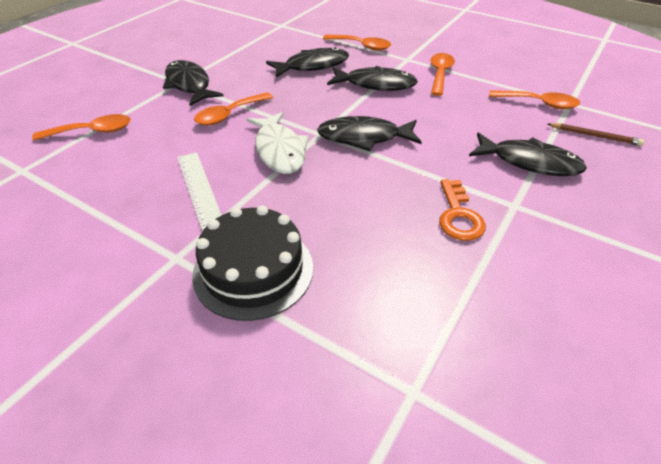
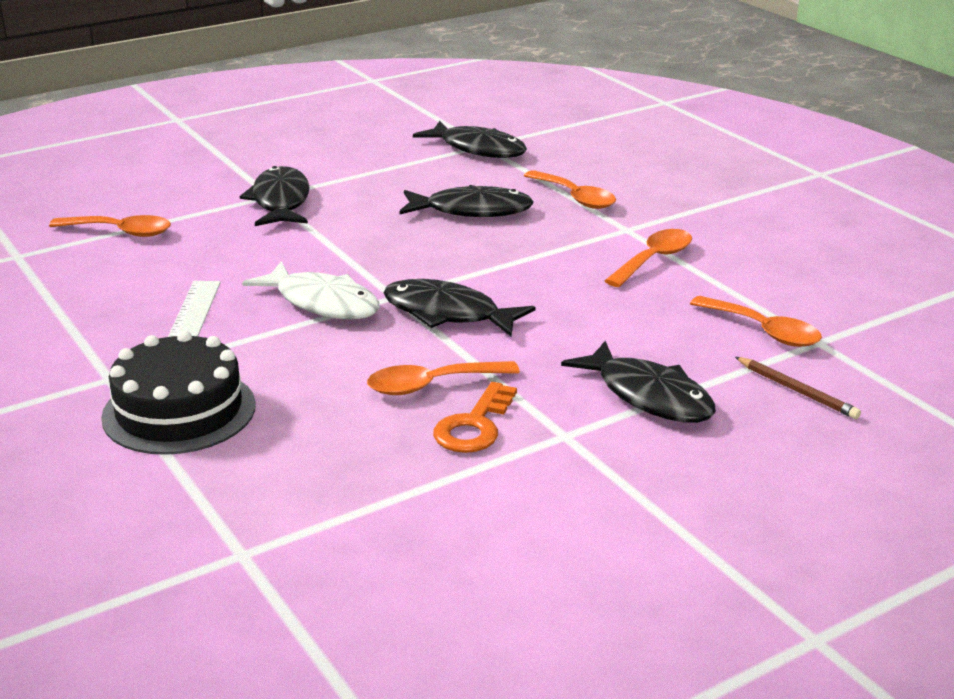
camera: 25 degrees right, 15 degrees down
orange spoon [194,92,273,125] -> orange spoon moved to [367,361,520,395]
white fish [246,112,309,174] -> white fish turned 60 degrees counterclockwise [242,261,380,319]
black fish [327,66,418,91] -> black fish moved to [413,121,527,158]

